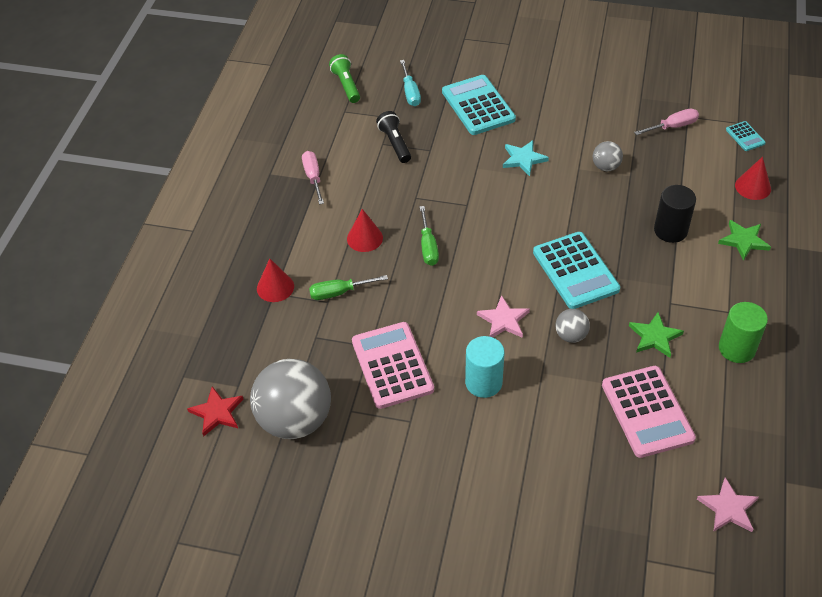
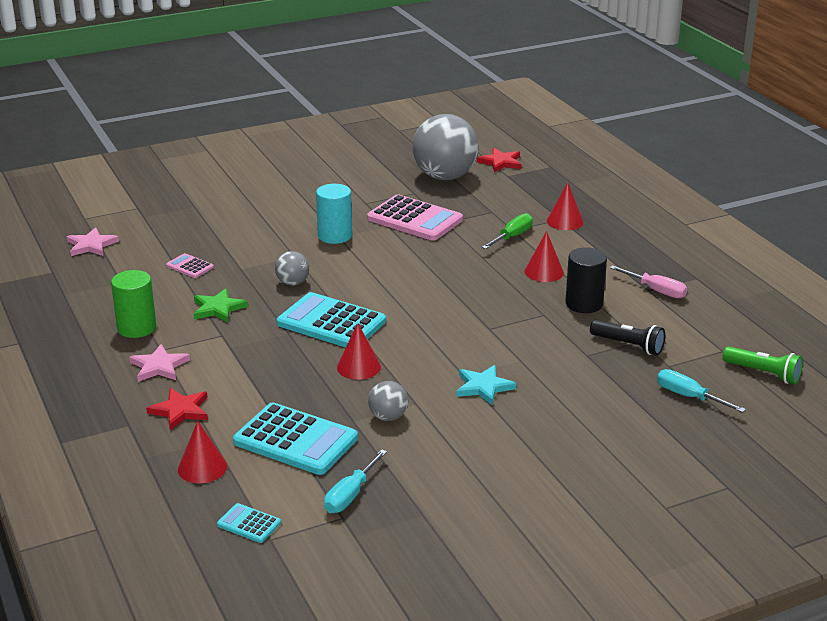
camera: 140 degrees right, 20 degrees down
green screwdriver [420,206,439,266] -> none
turquoise calculator [442,75,516,135] -> turquoise calculator moved to [233,402,358,475]
pink star [477,295,530,338] -> pink star moved to [129,344,190,382]
pink calculator [602,366,696,458] -> pink calculator [166,253,214,278], size x0.47
pink screwdriver [634,109,699,135] -> turquoise screwdriver [324,449,387,513]
black cylinder [654,185,696,243] -> black cylinder moved to [565,247,607,313]
green star [718,220,771,261] -> red star [146,388,208,430]
none -> red cone [337,323,381,380]

